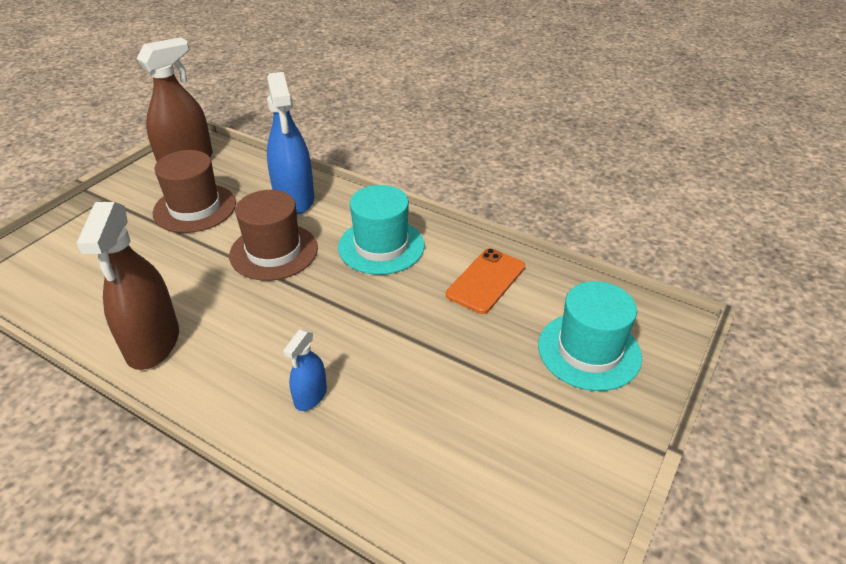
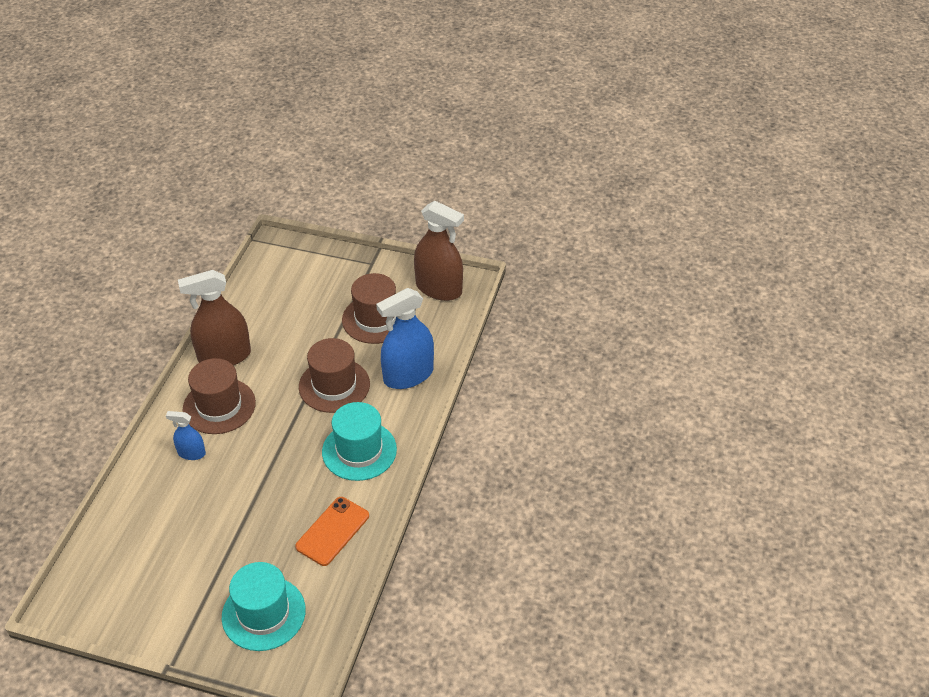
camera: 75 degrees right, 5 degrees up
orange phone [446,248,525,314] -> orange phone turned 75 degrees counterclockwise [295,497,369,566]
none -> brown hat [183,358,256,434]

